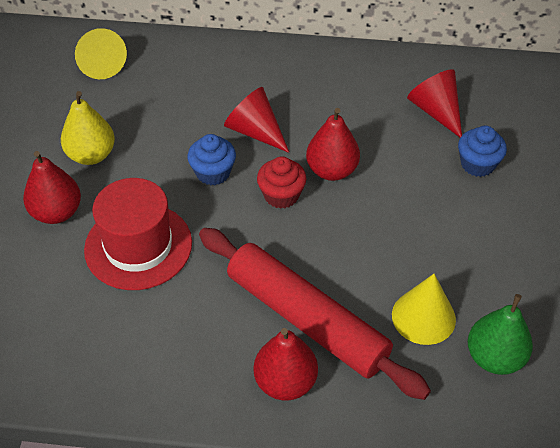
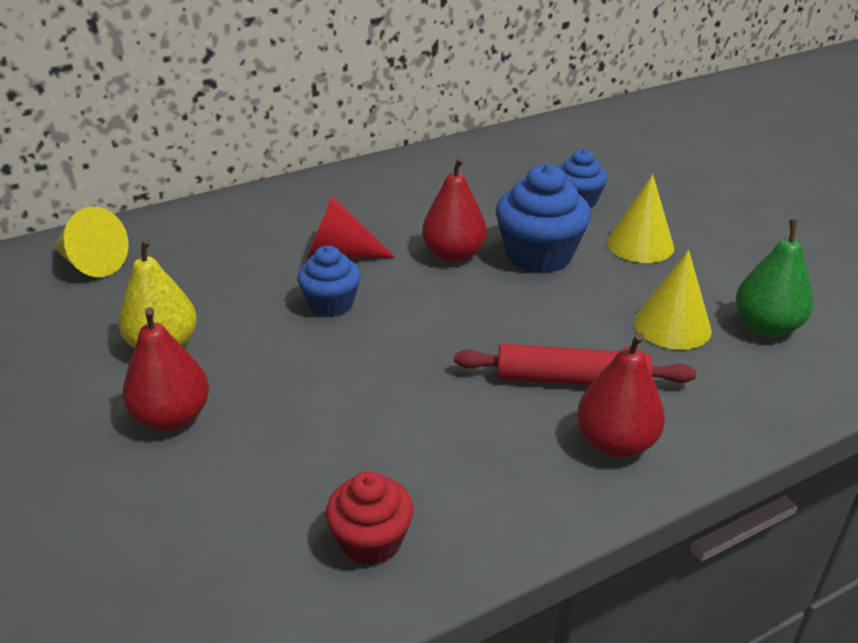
camera: 35 degrees left, 15 degrees down
red hat [84,178,192,290] -> none
red rolling pin [199,228,431,400] -> red rolling pin [454,344,696,385], size x0.64
red cupcake [257,157,306,209] -> red cupcake moved to [326,471,413,566]
red cone [407,69,462,138] -> none
none -> blue cupcake [496,164,591,273]
none -> yellow cone [607,174,675,263]

